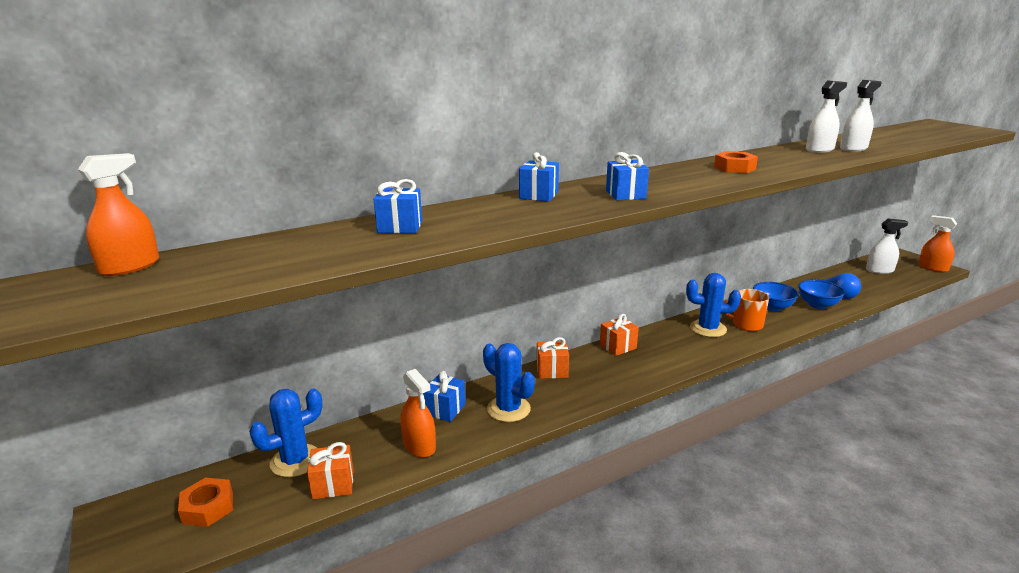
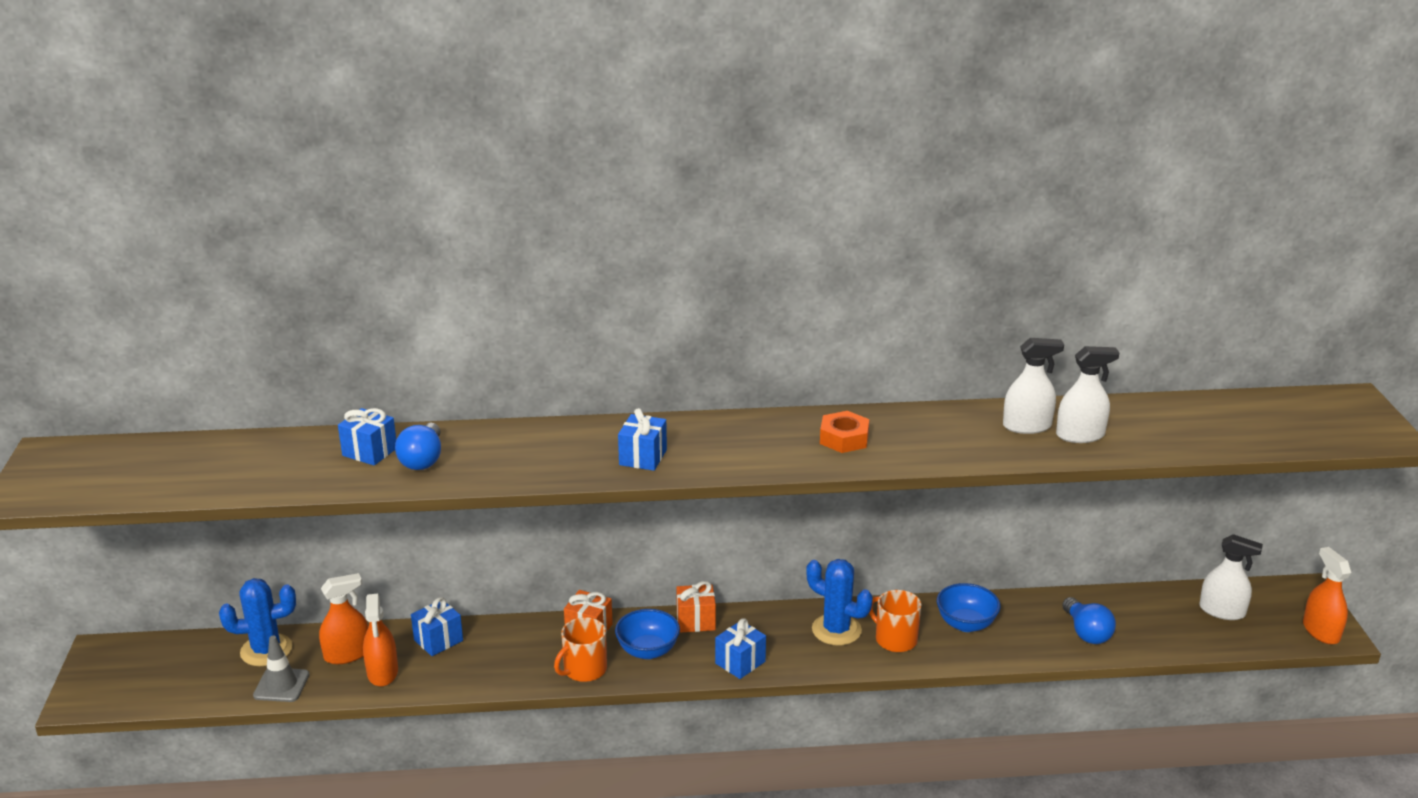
camera: 25 degrees right, 5 degrees up
orange spray bottle [78,153,159,276] -> orange spray bottle moved to [319,573,368,664]
orange nut [178,478,233,527] -> none
orange gift [307,442,353,499] -> grey traffic cone [253,636,310,702]
blue cactus [483,343,535,422] -> none
blue gift [519,152,559,202] -> blue gift moved to [715,618,766,679]
blue bowl [798,280,845,309] -> blue bowl moved to [615,609,680,659]
none -> blue light bulb [395,423,441,470]
none -> orange mug [554,617,607,682]

